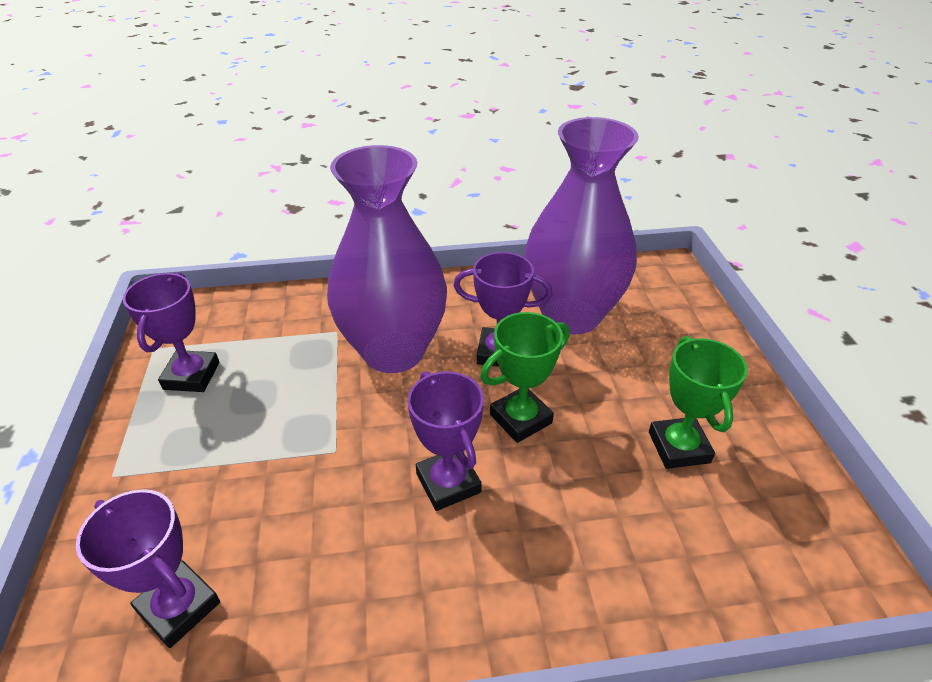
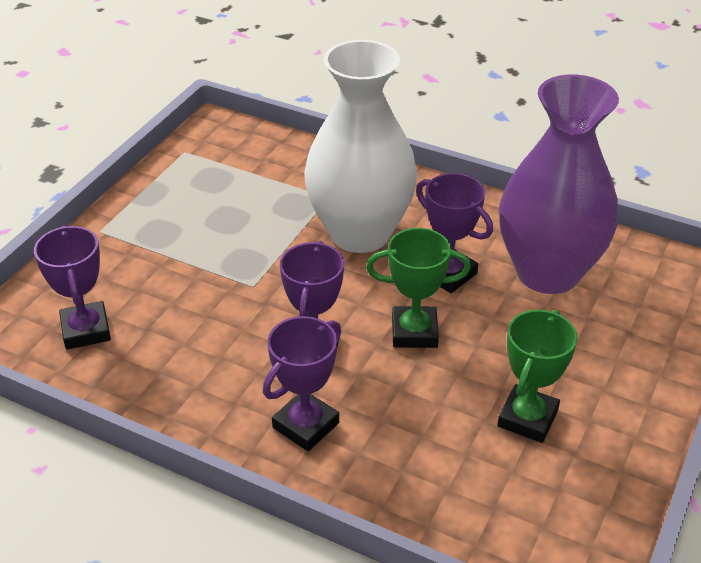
camera: 35 degrees right, 0 degrees up
purple trophy [123,272,219,392] -> purple trophy moved to [263,316,341,451]
purple vase [327,145,447,373] -> white vase [304,40,418,253]

